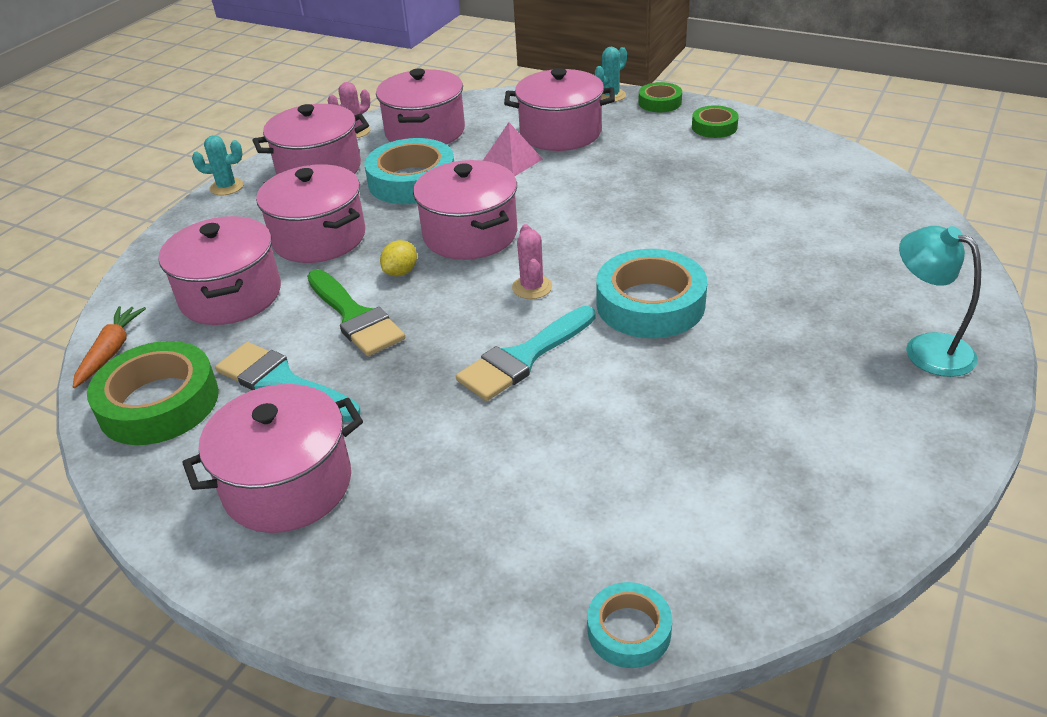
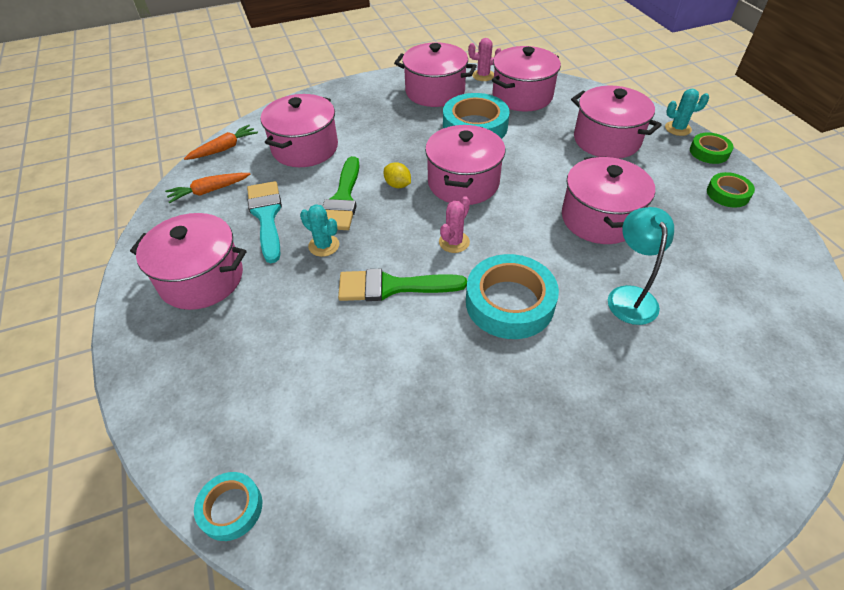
camera: 40 degrees right, 10 degrees up
green tape [87,341,219,445] -> orange carrot [165,173,250,203]
turquoise cactus [192,135,244,196] -> turquoise cactus moved to [300,204,339,257]
pink pot [256,164,365,263] -> pink pot moved to [562,157,655,244]
yellow lemon [380,240,417,276] -> yellow lemon turned 60 degrees clockwise [384,162,411,188]
turquoise brush [456,306,595,401] -> green brush [338,269,467,301]
pink pyramid [483,122,543,176] -> none
turquoise lamp [899,226,981,377] -> turquoise lamp moved to [608,207,674,325]

